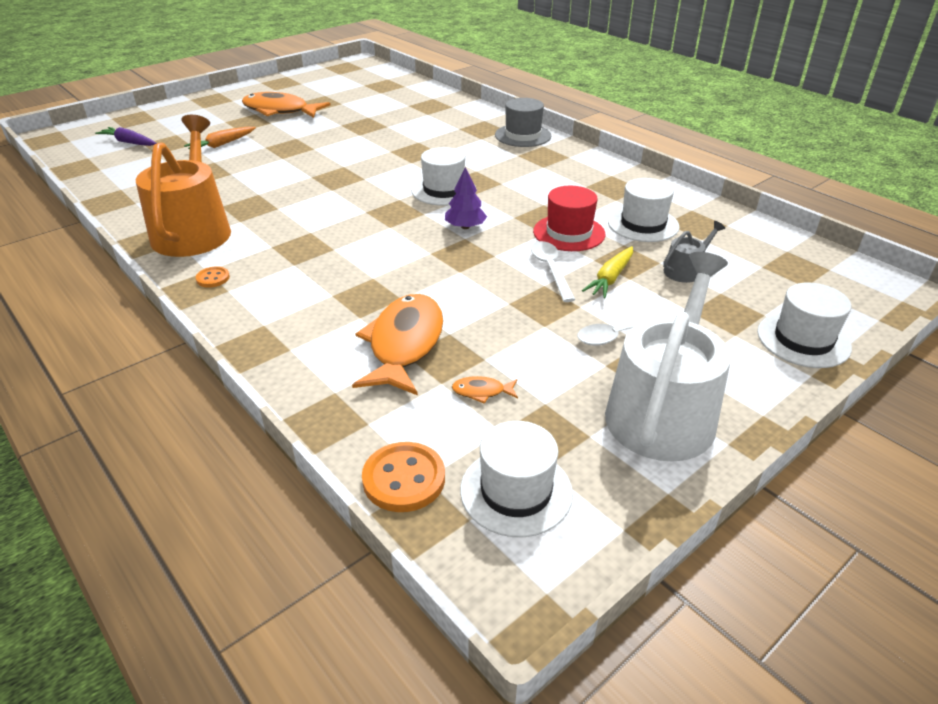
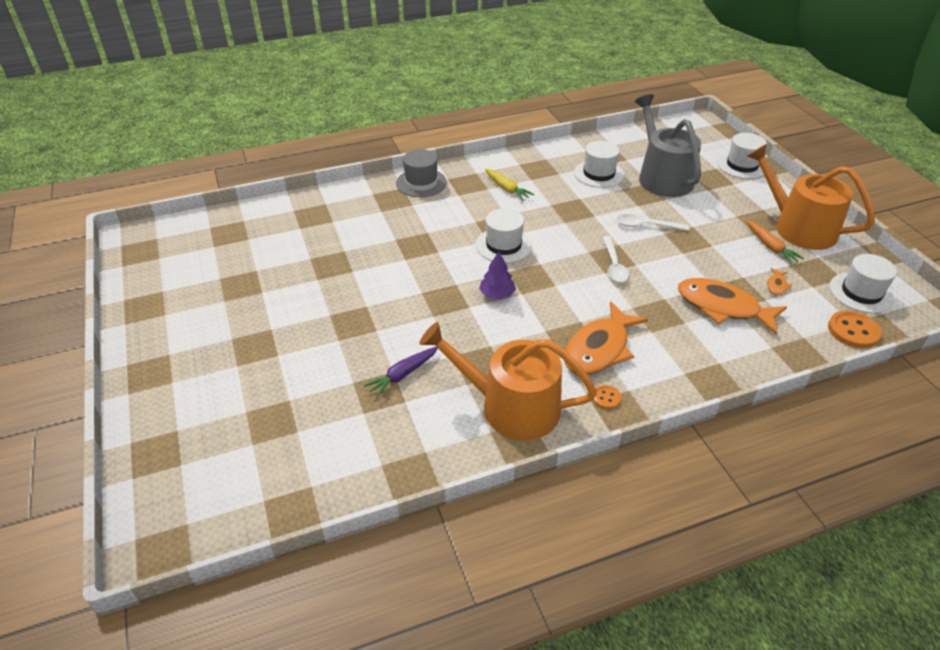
camera: 70 degrees left, 5 degrees up
purple carrot [95,127,157,146] -> purple carrot moved to [364,347,438,398]
orange carrot [184,127,256,149] -> orange carrot moved to [746,221,805,264]
orange fish [242,92,331,118] -> orange fish moved to [565,301,648,374]
purple tree [445,167,487,229] -> purple tree moved to [479,251,516,299]
red hat [533,186,605,251] -> none
white spoon [577,314,677,346] -> white spoon moved to [602,236,629,282]
yellow carrot [582,246,633,298] -> yellow carrot moved to [484,169,534,201]
white watering can [605,252,731,462] -> orange watering can [747,144,875,250]
grey watering can [663,221,725,283] -> grey watering can [635,94,701,197], size x2.27

